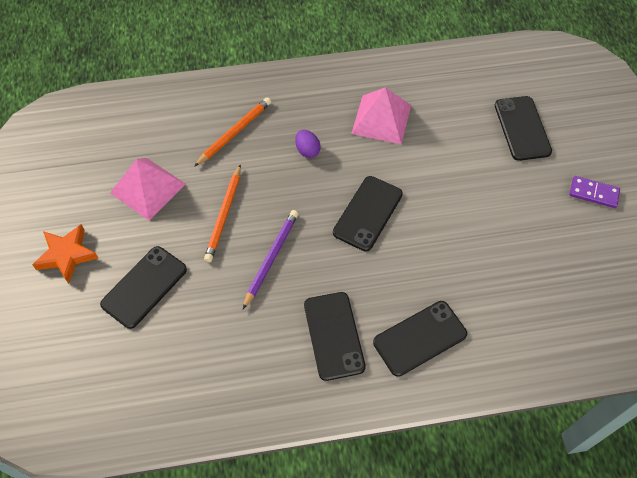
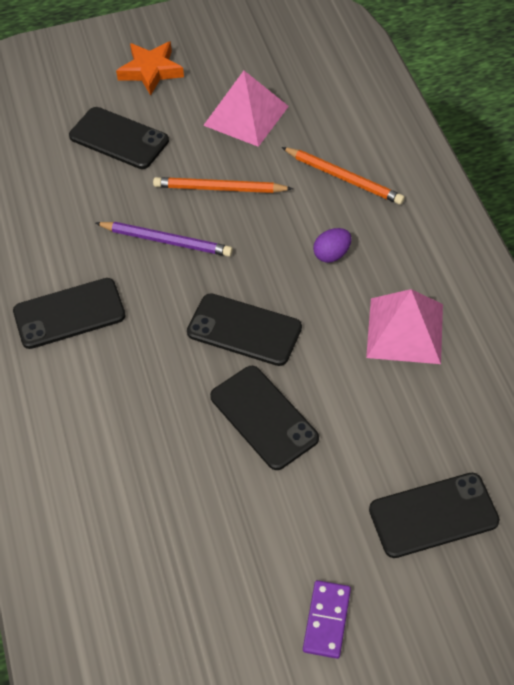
camera: 85 degrees right, 5 degrees down
black phone [373,301,467,377] -> black phone moved to [210,366,319,470]

